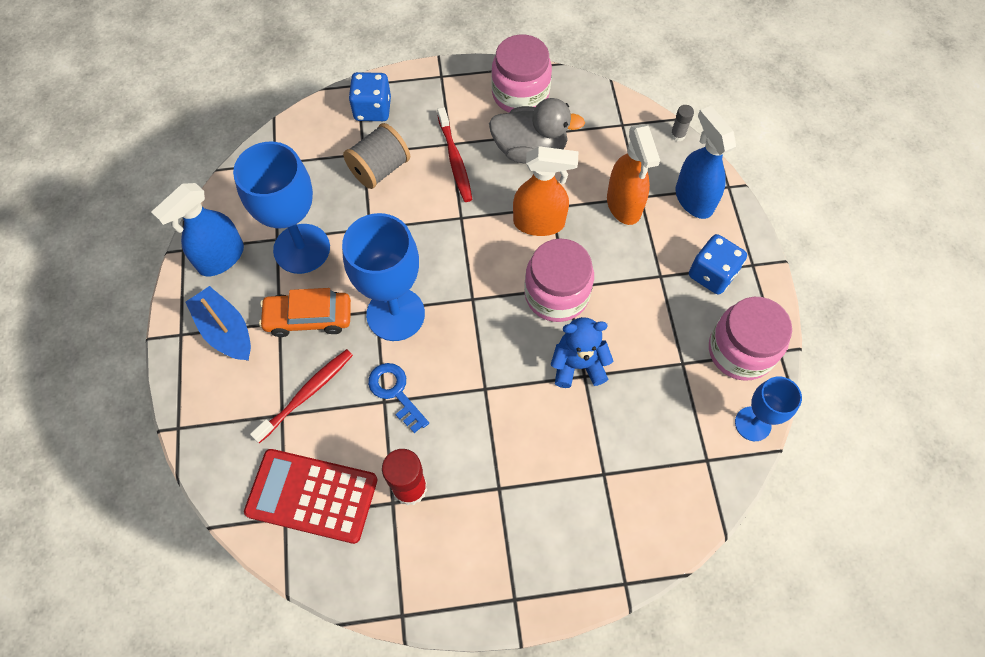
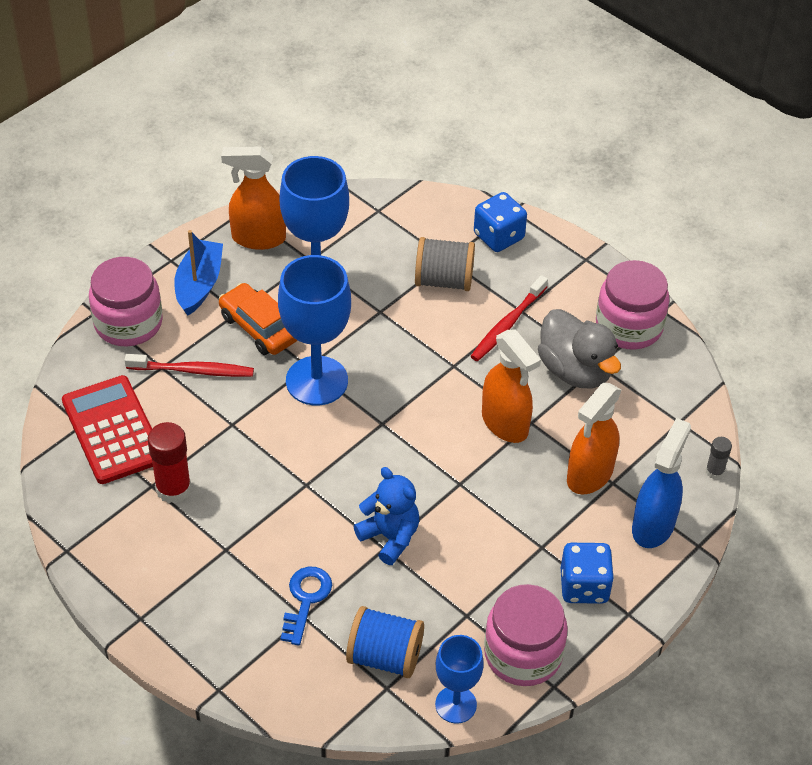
camera: 50 degrees right, 15 degrees down
blue spray bottle [151,183,244,276] -> orange spray bottle [221,146,286,250]
blue key [368,363,429,433] -> blue key moved to [280,567,332,646]
pink jar [524,239,594,322] -> pink jar moved to [89,257,163,346]
none -> blue spool [346,606,424,678]

